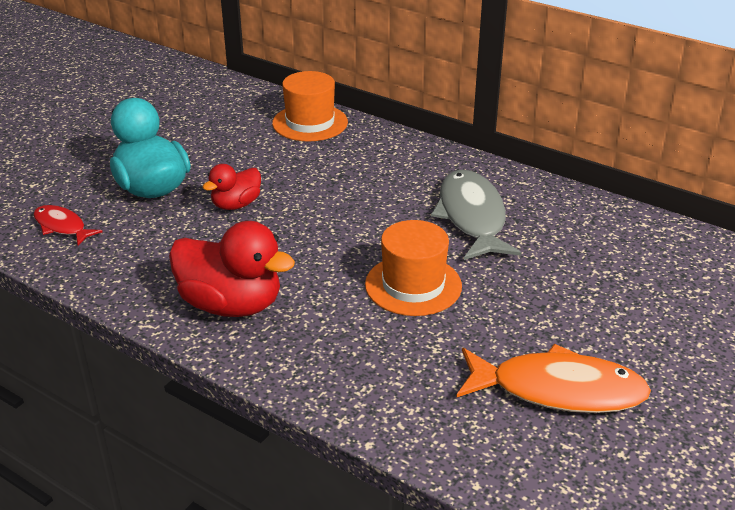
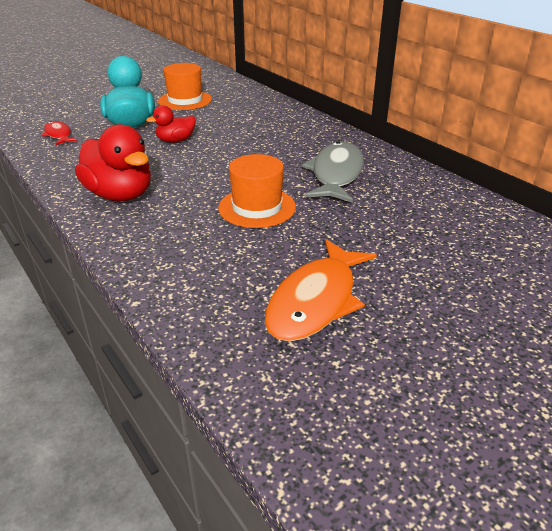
camera: 20 degrees right, 0 degrees up
orange hat [272,71,348,141] -> orange hat moved to [158,63,212,110]
orange fish [456,344,651,413] -> orange fish turned 90 degrees clockwise [265,239,377,342]

